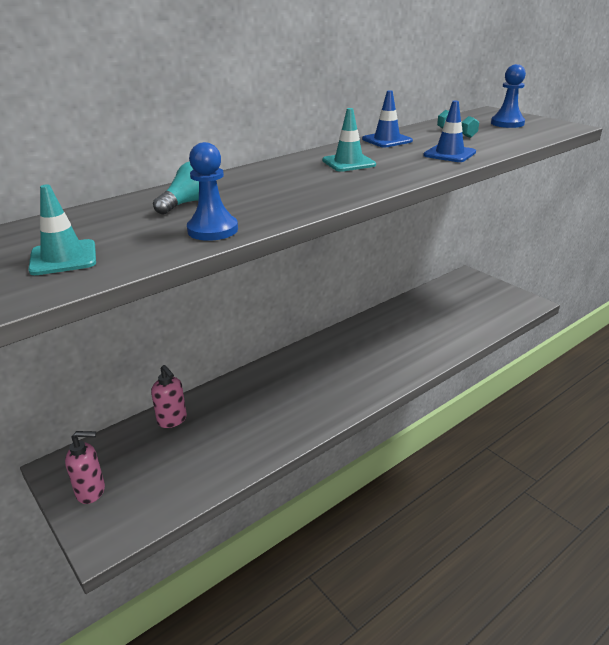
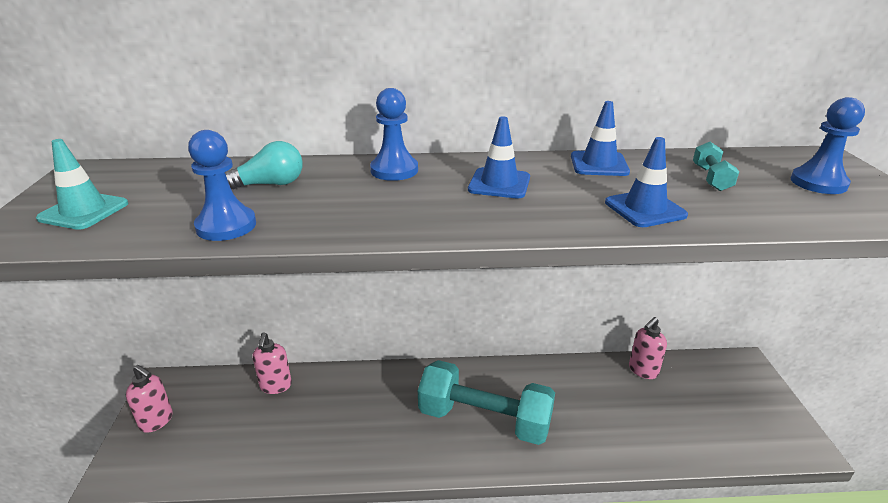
camera: 35 degrees right, 0 degrees up
turquoise traffic cone [322,108,376,172] -> blue traffic cone [468,116,530,198]
none -> blue pawn [370,88,418,181]
none -> turquoise dumbbell [418,360,555,445]
none -> pink soap dispenser [629,317,667,379]

